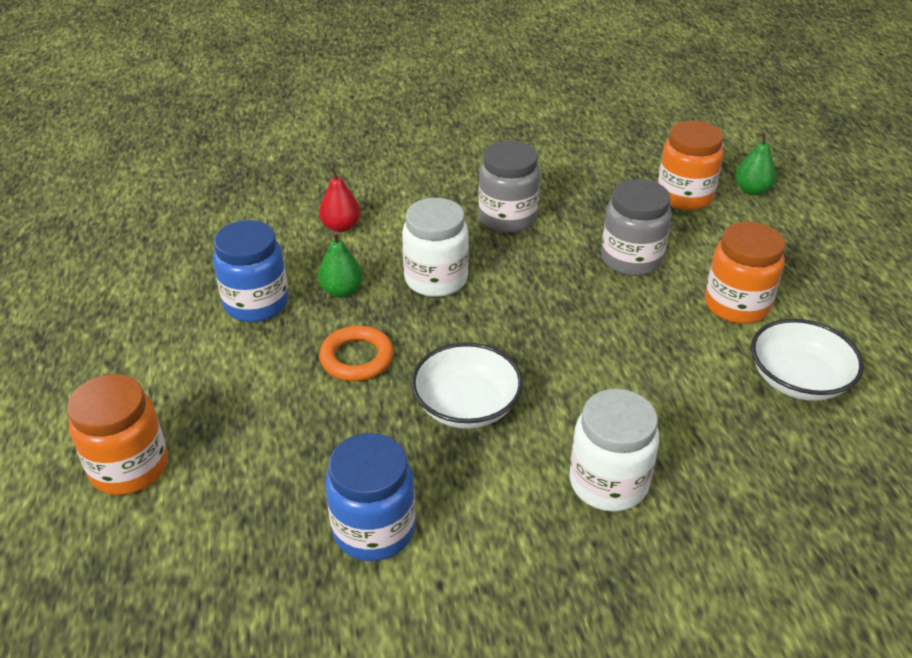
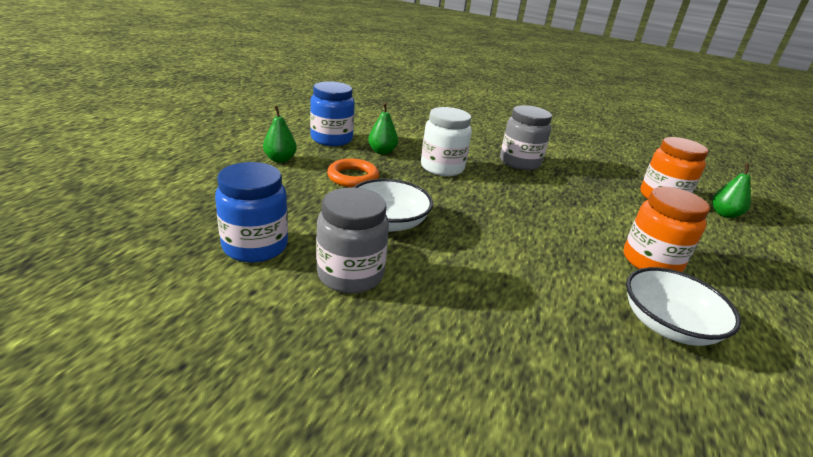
camera: 30 degrees right, 10 degrees down
orange jar [67,374,168,495] -> none
red pear [319,167,360,232] -> none
white jar [569,389,659,512] -> none
grey jar [601,179,672,276] -> grey jar moved to [316,187,389,293]
none -> green pear [263,106,297,163]

